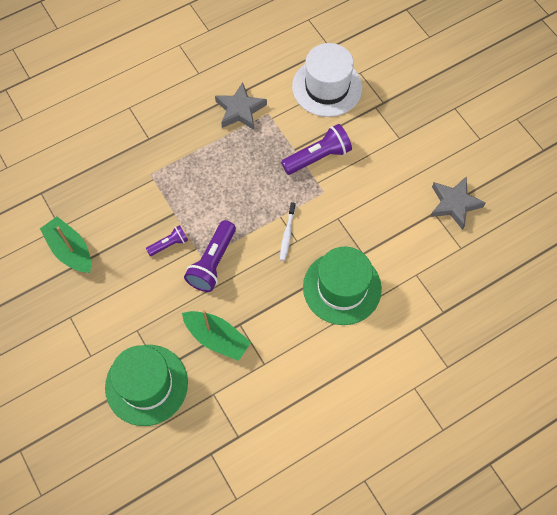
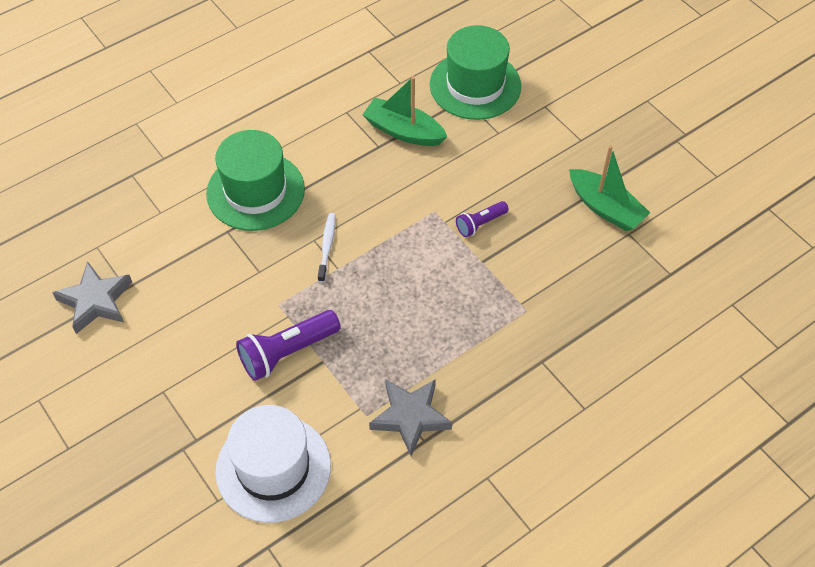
camera: 175 degrees right, 10 degrees down
purple flashlight [184,220,236,292] -> none

